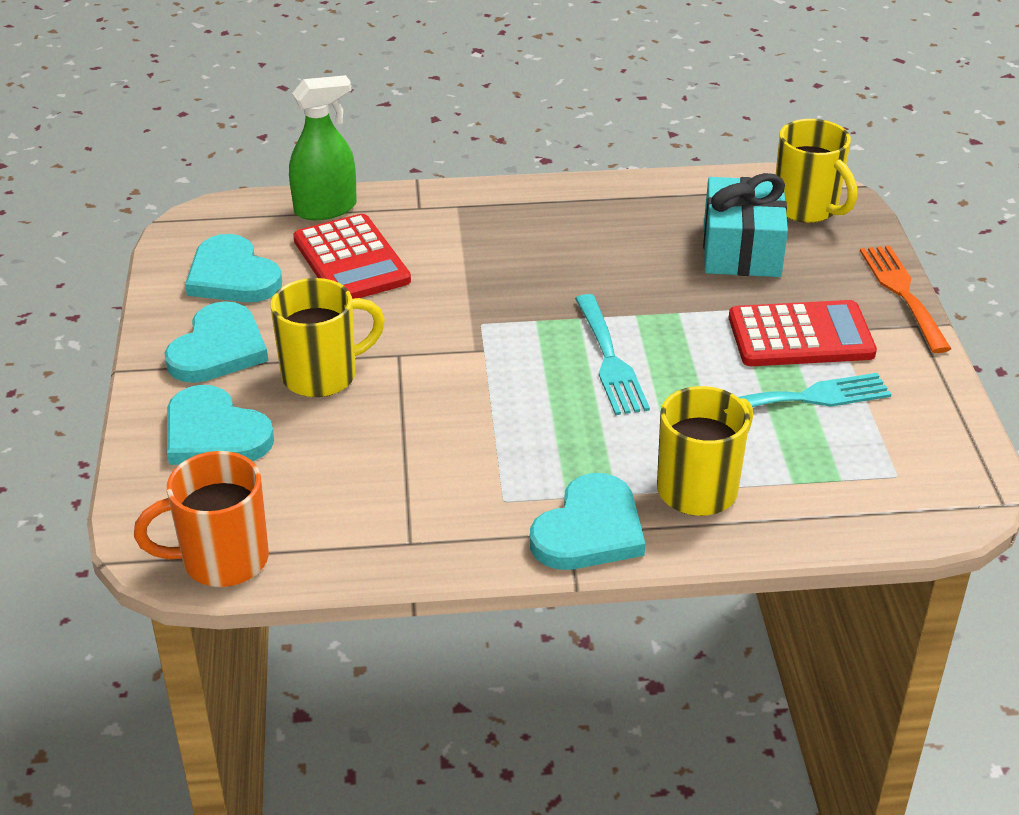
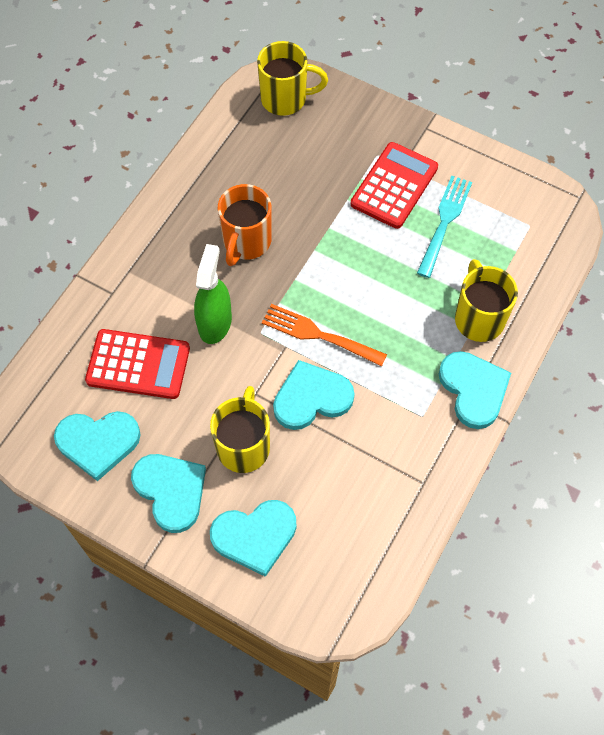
camera: 55 degrees left, 25 degrees up
orange mug [134,451,269,587] -> orange mug moved to [218,184,272,266]
green spray bottle [289,75,357,220] -> green spray bottle moved to [194,244,232,344]
turquoise fork [575,294,650,415] -> none
turquoise gift [703,173,788,277] -> none
orange fork [860,245,951,353] -> orange fork moved to [262,304,387,367]
none -> turquoise heart [273,360,355,430]

